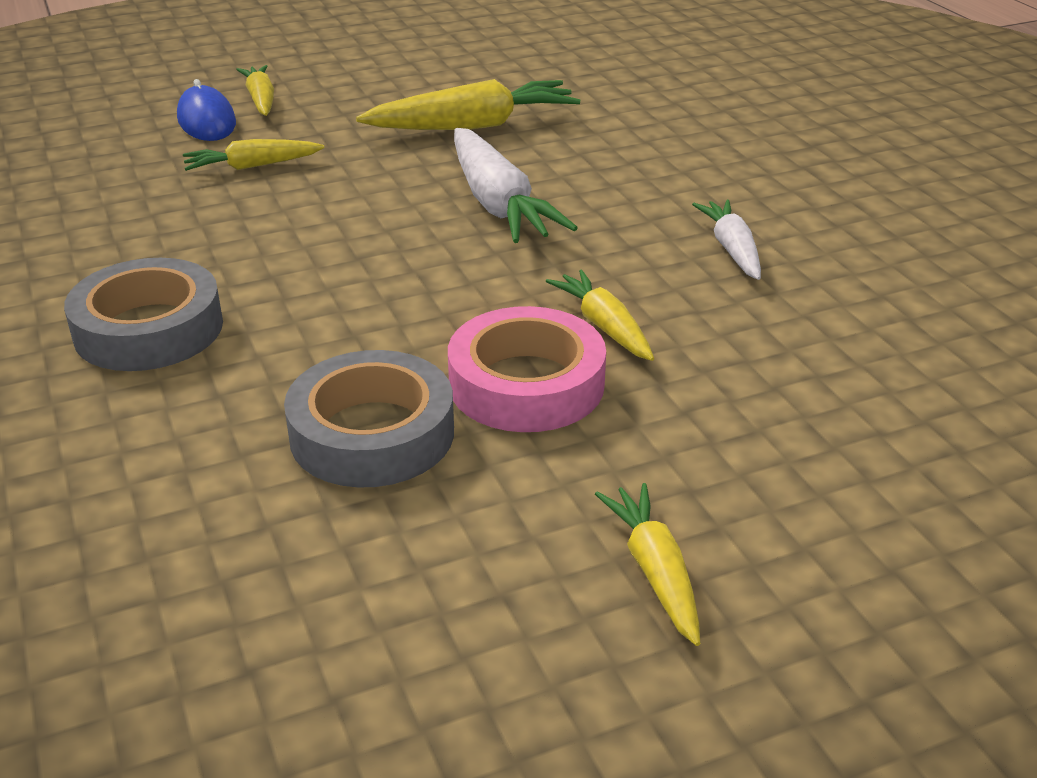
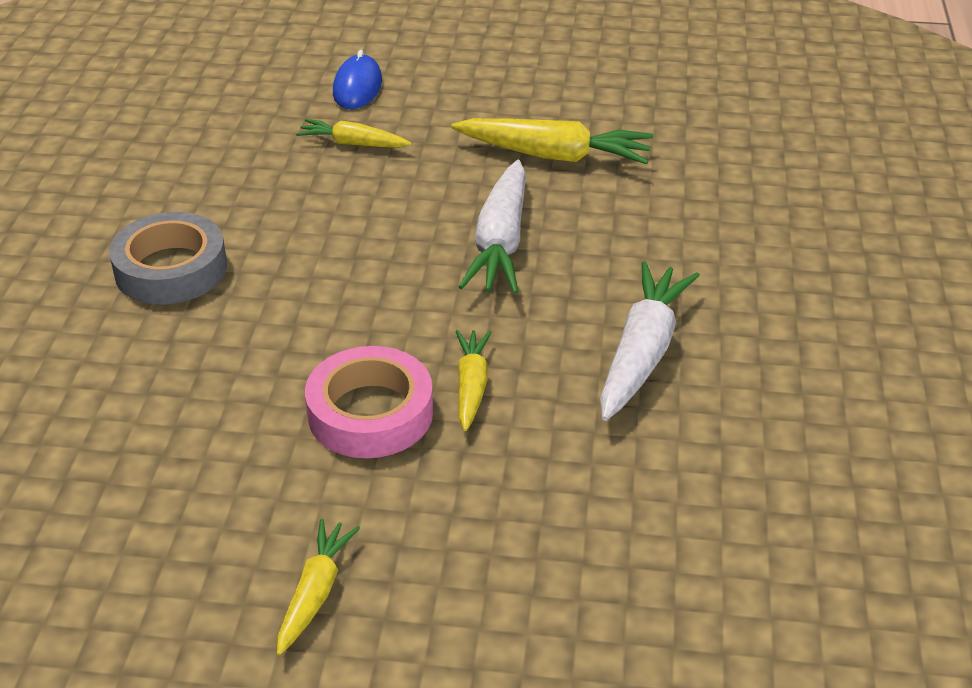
camera: 30 degrees right, 5 degrees up
yellow carrot [236,65,274,116] -> none
grey tape [284,350,454,488] -> none
white carrot [692,200,761,280] -> white carrot [600,261,700,421], size x1.71

